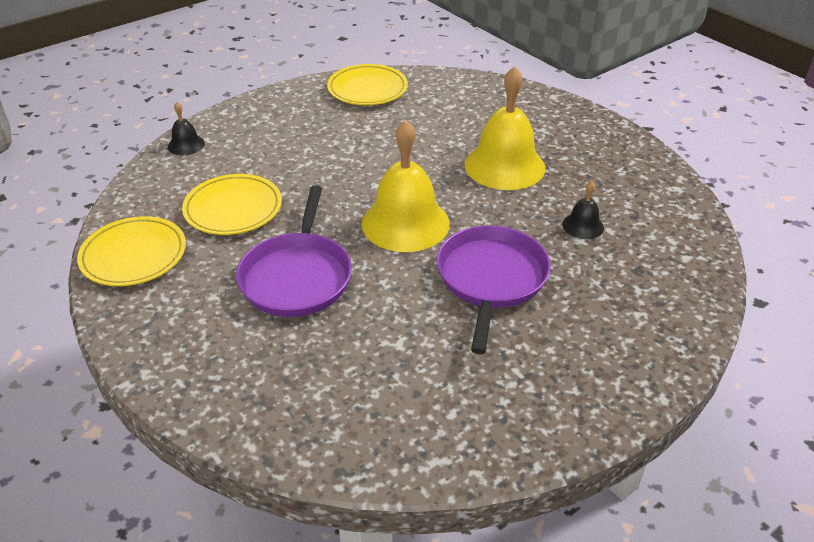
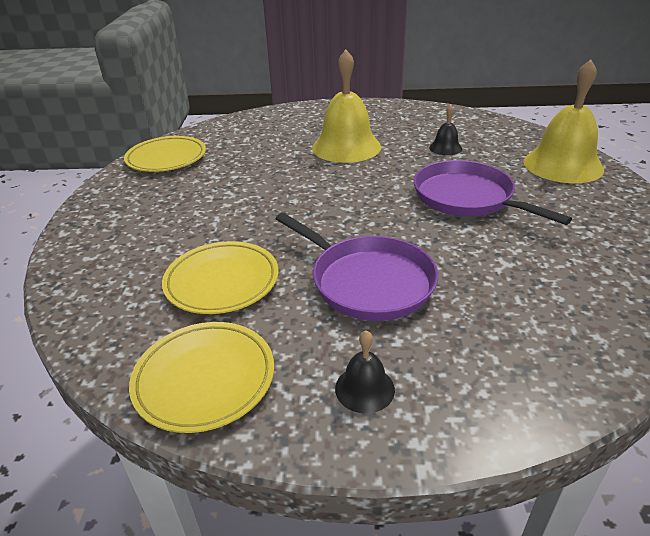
camera: 50 degrees left, 5 degrees down
black bell [168,102,205,155] -> black bell moved to [335,330,395,413]
yellow bell [362,119,450,252] -> yellow bell moved to [523,59,604,183]

